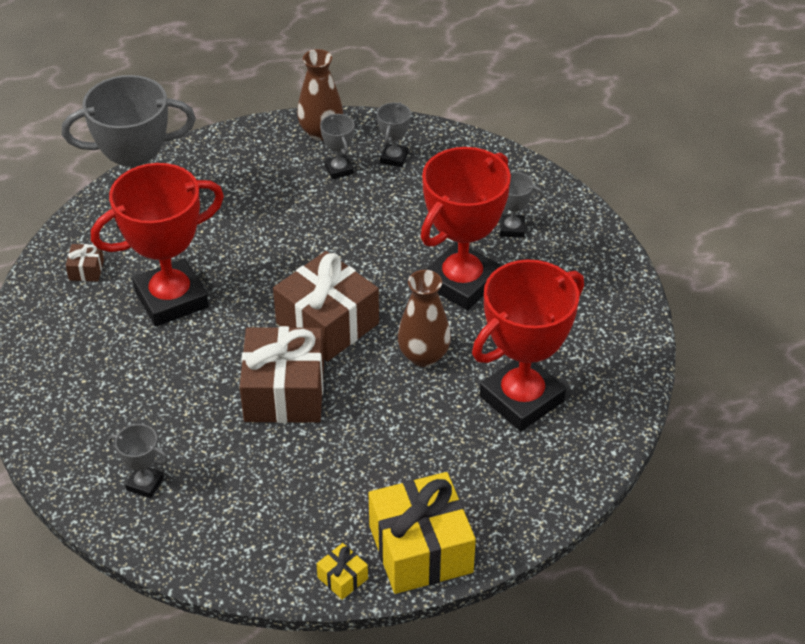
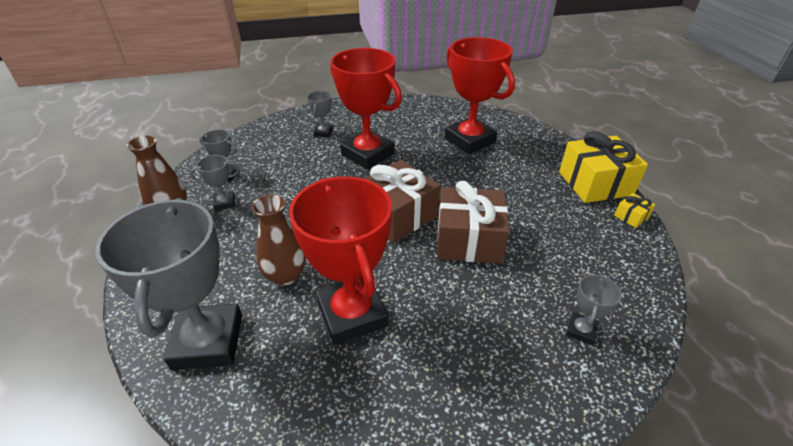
camera: 85 degrees left, 5 degrees down
brown gift [66,244,104,281] -> none
brown vase [397,270,451,367] -> brown vase moved to [252,194,306,285]

